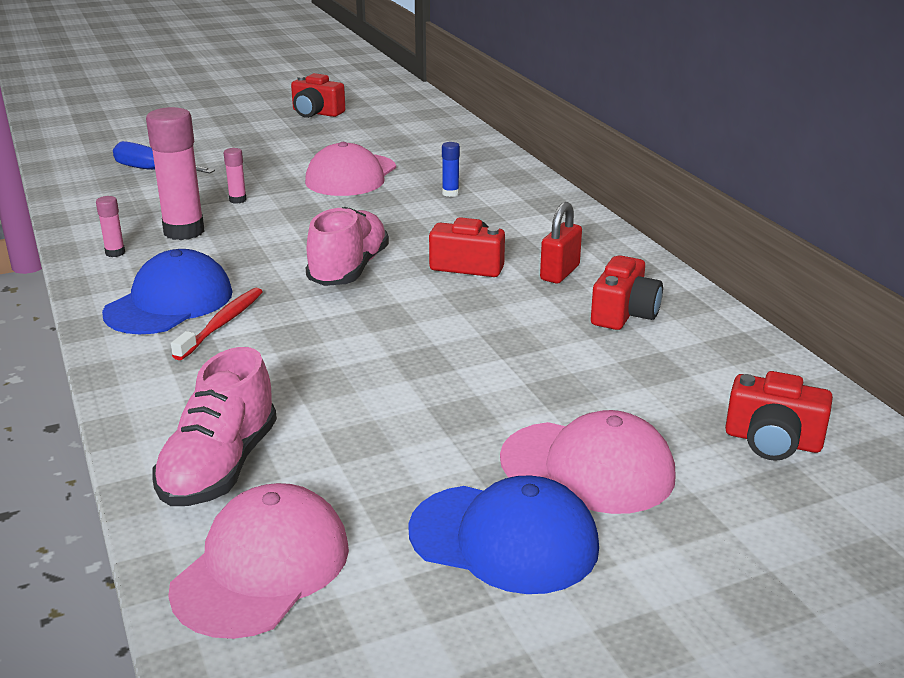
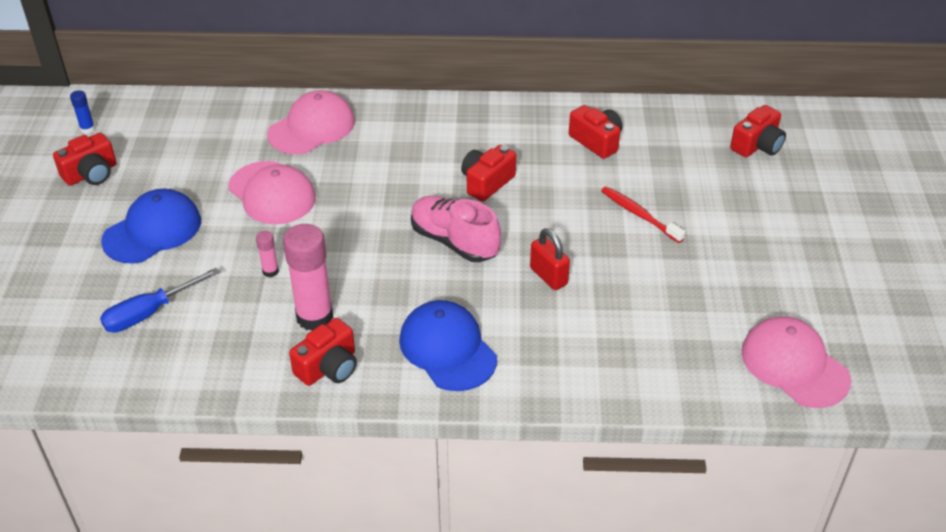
camera: 65 degrees left, 15 degrees up
pink glue stick [96,196,125,257] -> red camera [289,318,357,386]
pink shoe [152,347,277,506] -> none
red toothbrush [171,288,263,360] -> red toothbrush moved to [601,186,685,243]
blue cap [408,475,599,594] -> blue cap moved to [101,189,201,263]
blue glue stick [442,142,460,197] -> blue glue stick moved to [70,91,95,134]
pink cap [500,410,676,514] -> pink cap moved to [267,90,355,154]
red padlock [540,202,582,283] -> red padlock moved to [530,228,570,290]

